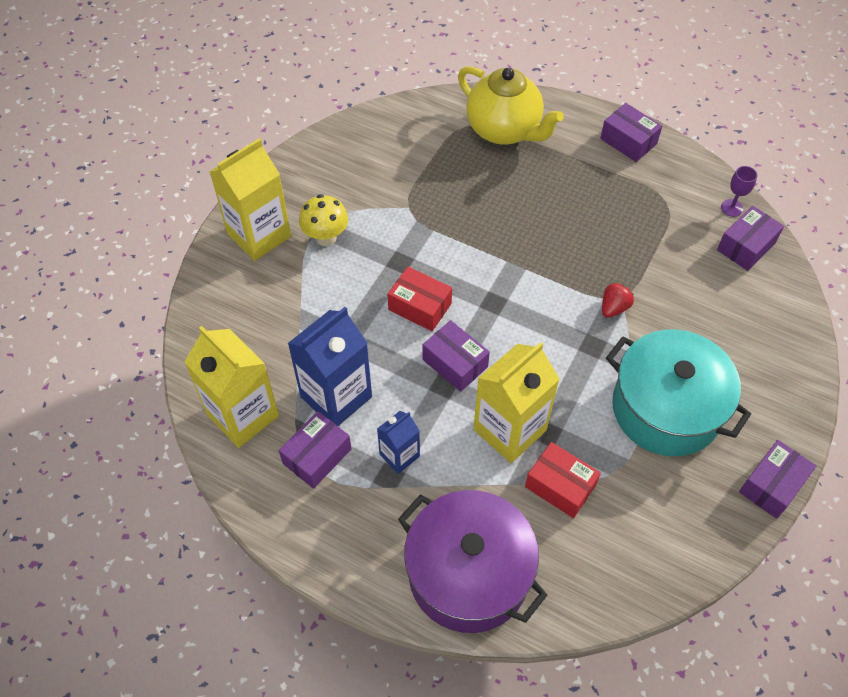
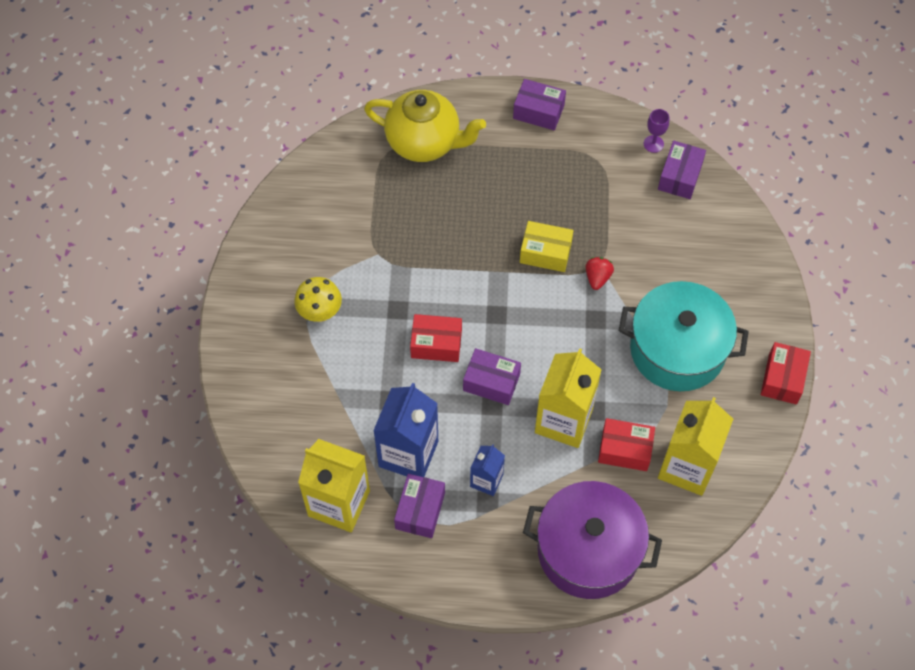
camera: 25 degrees left, 5 degrees up
yellow carton [209,138,291,261] -> yellow carton moved to [658,397,733,496]
purple box [739,440,816,519] -> red box [761,342,811,404]
none -> yellow box [520,221,574,272]

